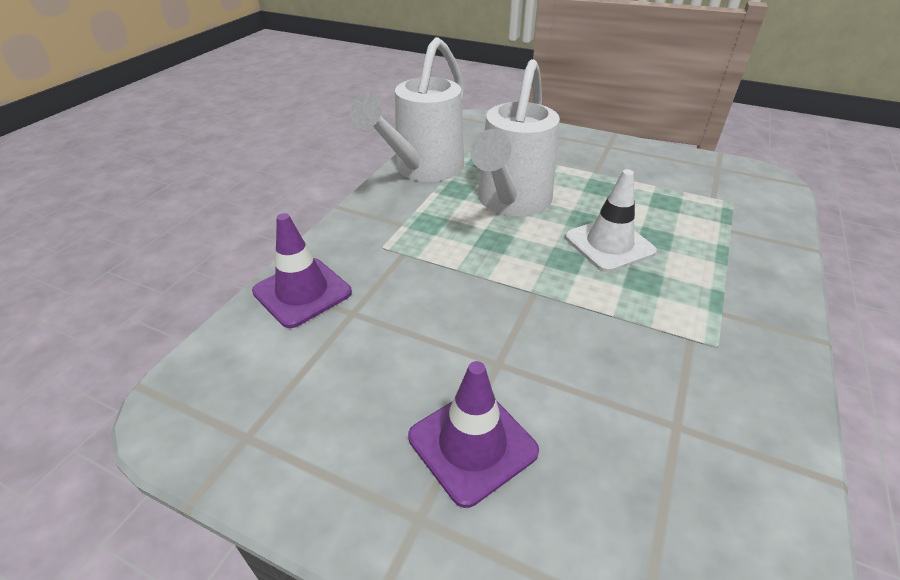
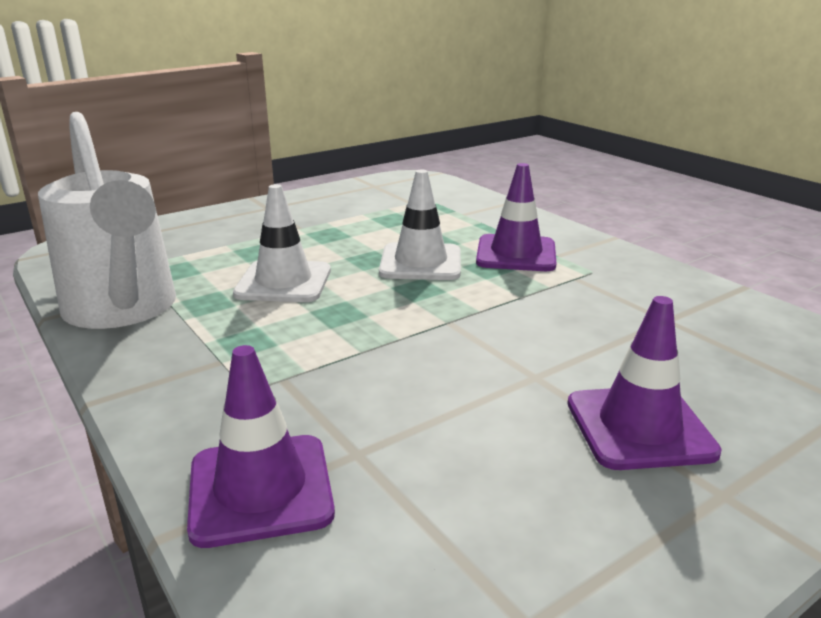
camera: 60 degrees left, 15 degrees down
white watering can [470,59,560,216] -> white traffic cone [233,184,331,302]
none -> purple traffic cone [476,163,557,271]

